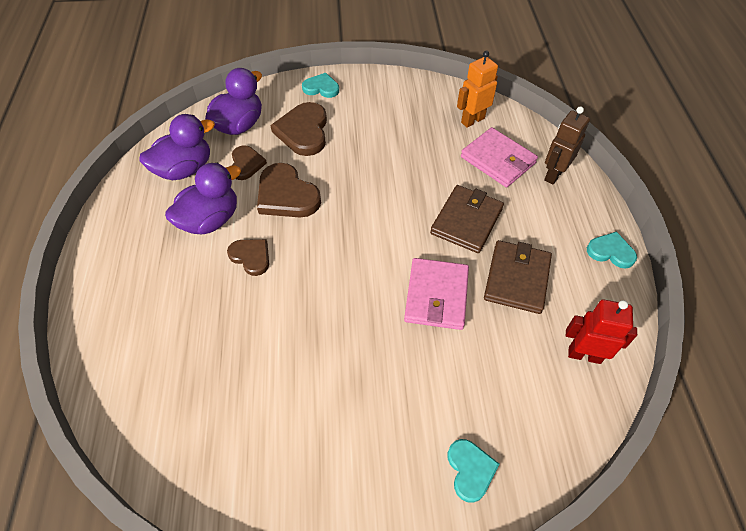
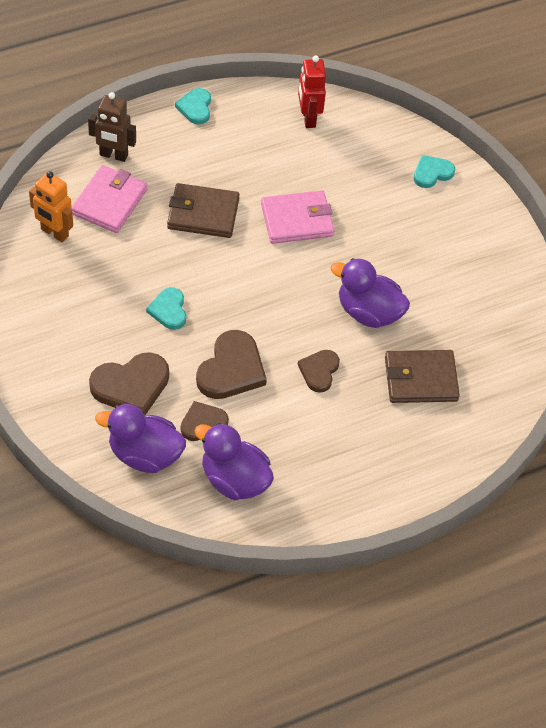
camera: 115 degrees left, 0 degrees up
purple duck [165,163,241,234] -> purple duck moved to [330,258,410,328]
turquoise heart [302,73,339,98] -> turquoise heart moved to [146,287,186,330]
brown wallet [484,240,552,314] -> brown wallet moved to [385,350,460,403]

